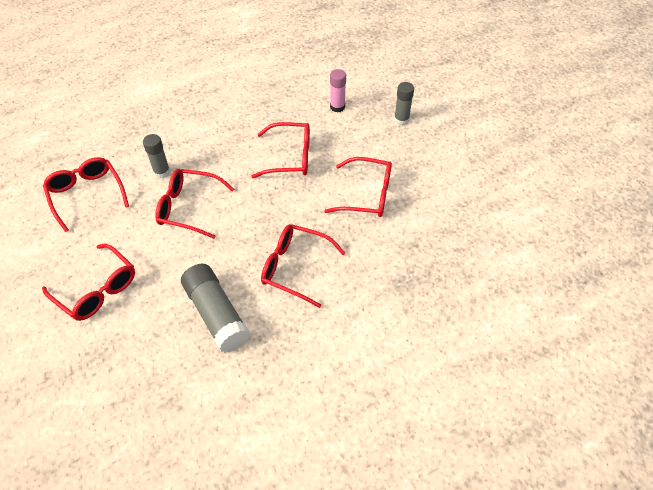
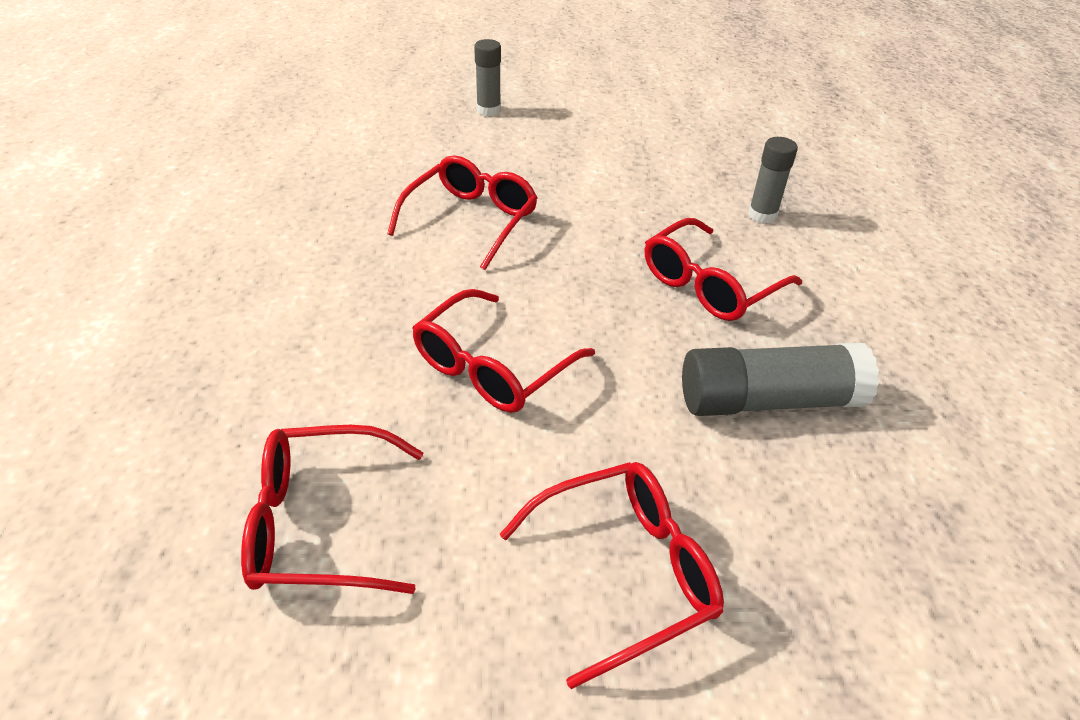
camera: 65 degrees left, 10 degrees down
grey glue stick [143,134,170,178] -> grey glue stick moved to [748,137,798,224]
red glasses [324,157,392,217] -> none
pink glue stick [330,69,346,113] -> none

